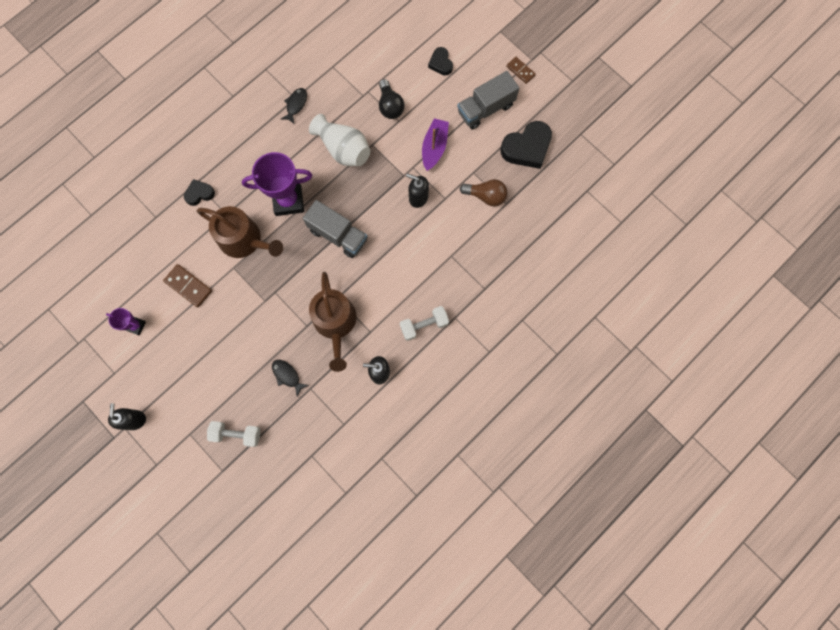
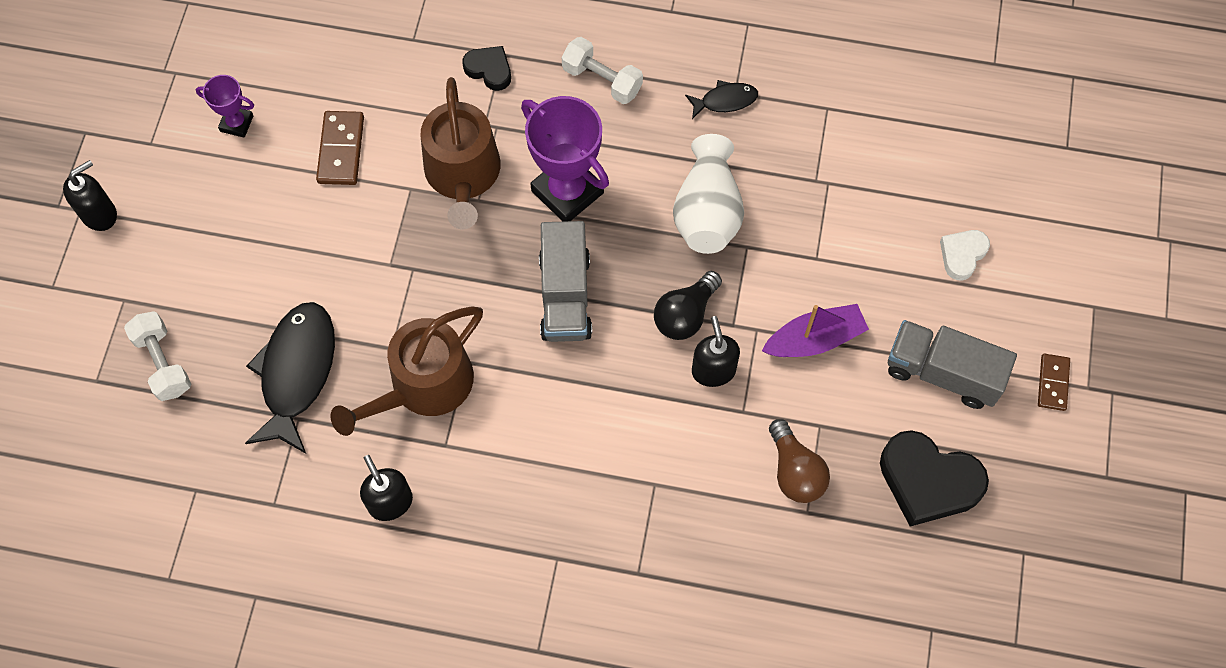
camera: 55 degrees right, 10 degrees down
purple trophy [106,308,146,335] -> purple trophy turned 60 degrees counterclockwise [196,75,254,138]
black fish [272,360,309,396] -> black fish [245,302,335,454], size x2.02
black light bulb [379,79,405,119] -> black light bulb moved to [654,271,722,340]
white dumbbell [399,306,449,341] -> white dumbbell moved to [562,37,643,104]
black heart [428,47,453,76] -> white heart [940,230,990,281]

